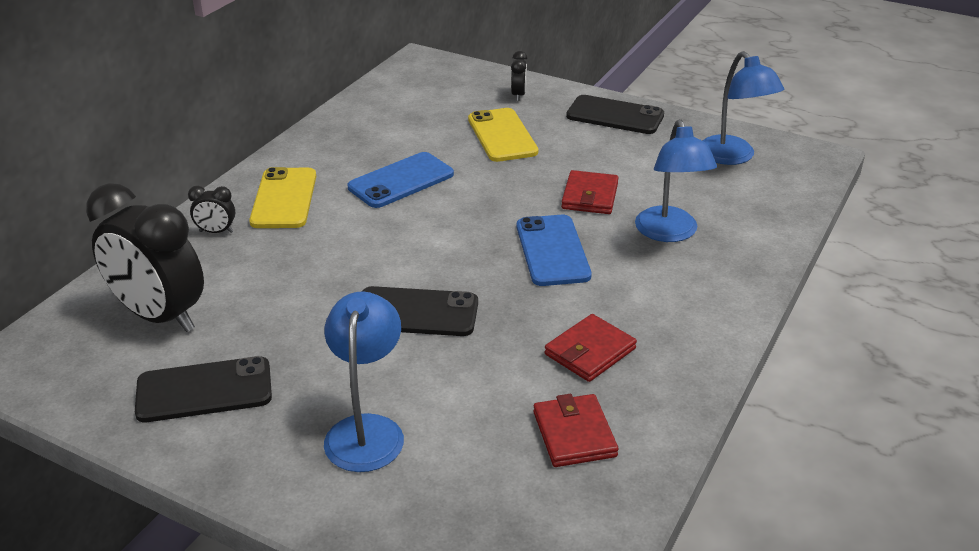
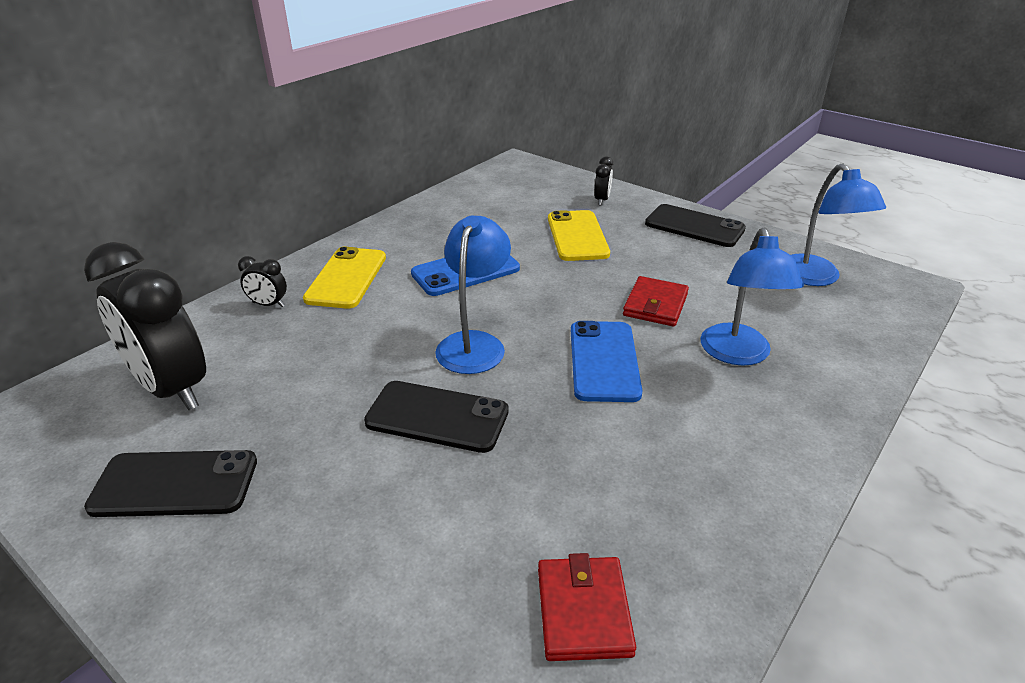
camera: 10 degrees right, 0 degrees up
blue lamp [324,291,404,472] -> blue lamp moved to [435,216,511,374]
red wallet [545,314,637,382] -> none

